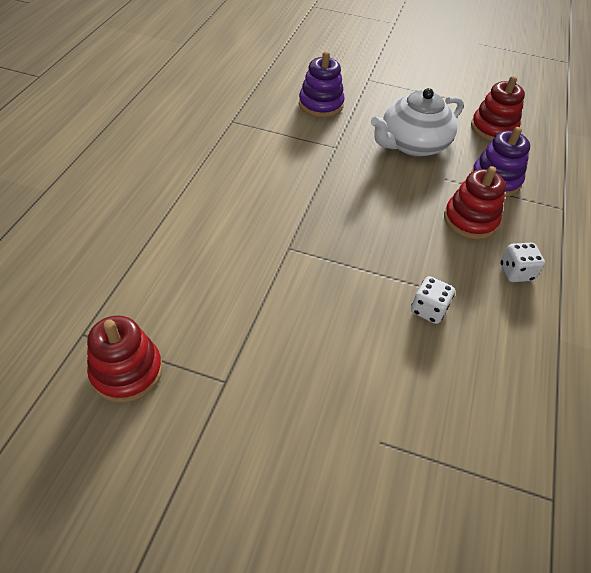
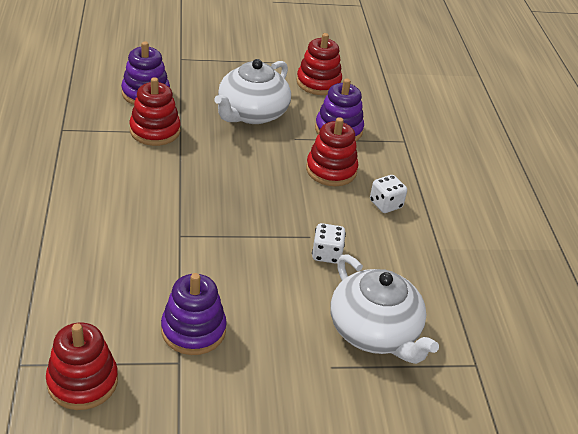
camera: 25 degrees left, 10 degrees down
none -> red stacking toy [129,77,181,146]
none -> purple stacking toy [161,273,227,355]
none -> white teapot [331,254,439,364]

